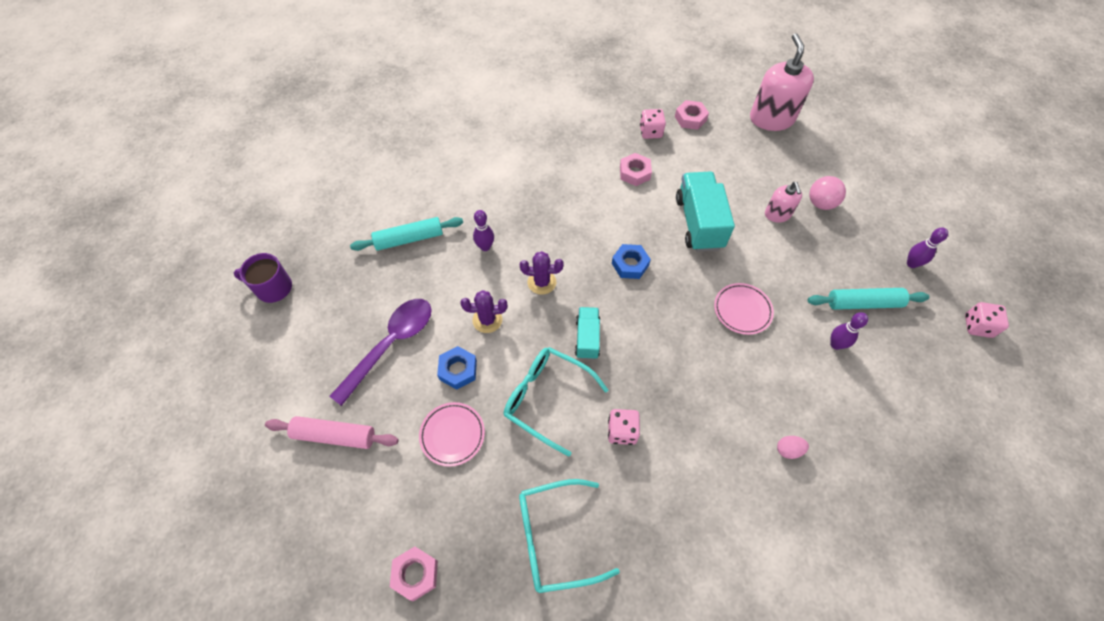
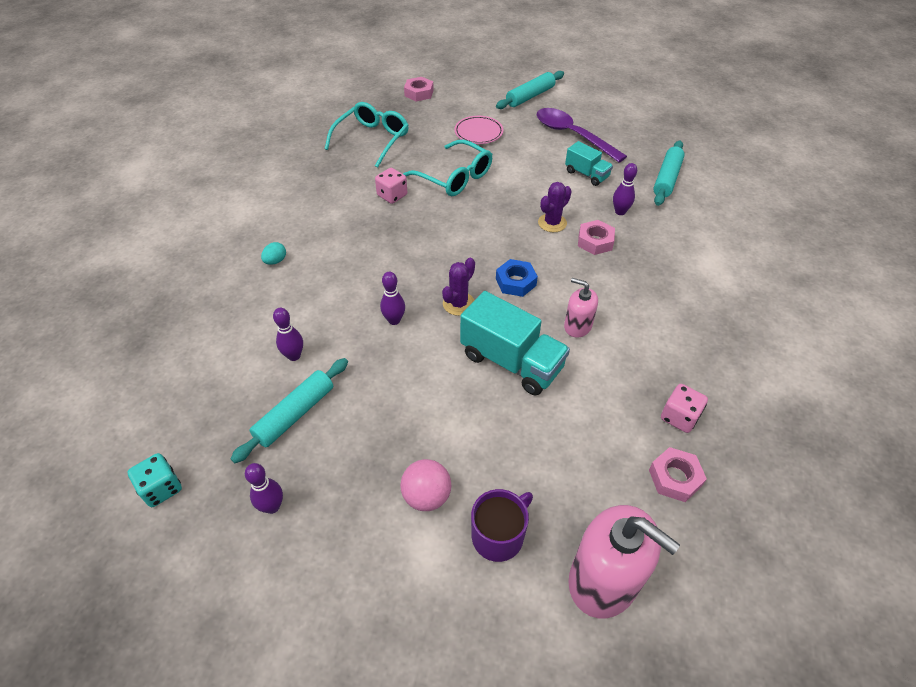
camera: 130 degrees right, 10 degrees down
purple mug [234,253,292,303] -> purple mug moved to [471,489,533,562]
pink rolling pin [265,416,398,449] -> turquoise rolling pin [496,71,564,109]
purple spoon [329,299,432,406] -> purple spoon turned 150 degrees clockwise [536,108,627,162]
blue nut [437,346,477,390] -> none
purple cactus [461,290,507,333] -> purple cactus moved to [442,258,475,316]
turquoise glasses [504,347,609,457] -> turquoise glasses turned 60 degrees clockwise [403,140,492,196]
turquoise truck [575,307,600,359] -> turquoise truck moved to [565,141,613,186]
pink nut [620,153,652,186] -> pink nut moved to [578,220,615,255]
pink plate [714,283,774,335] -> purple bowling pin [380,272,405,325]
pink soap dispenser [765,182,802,223] -> pink soap dispenser moved to [564,278,598,338]
pink egg [777,436,809,459] -> turquoise egg [261,242,286,265]
pink dice [965,302,1009,338] -> turquoise dice [127,453,182,507]

